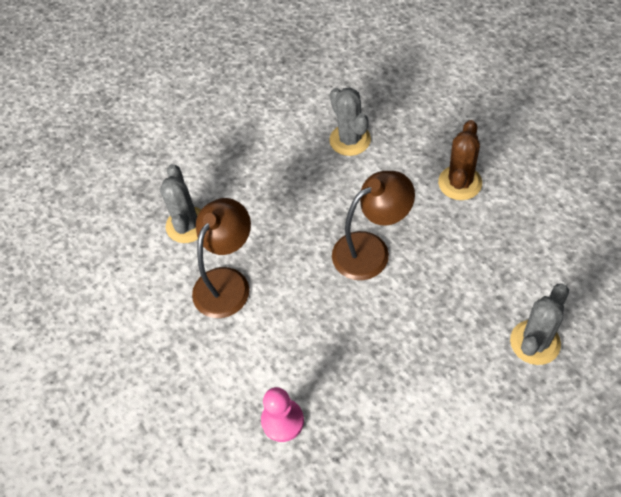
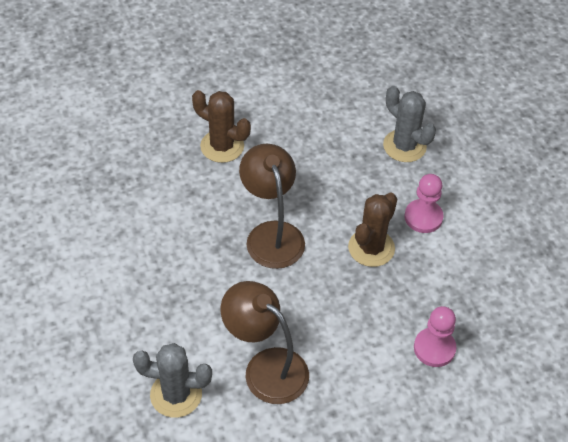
camera: 85 degrees left, 5 degrees down
grey cactus [329,87,371,156] -> none
none -> brown cactus [348,193,397,267]
none -> pink pawn [404,174,444,233]

